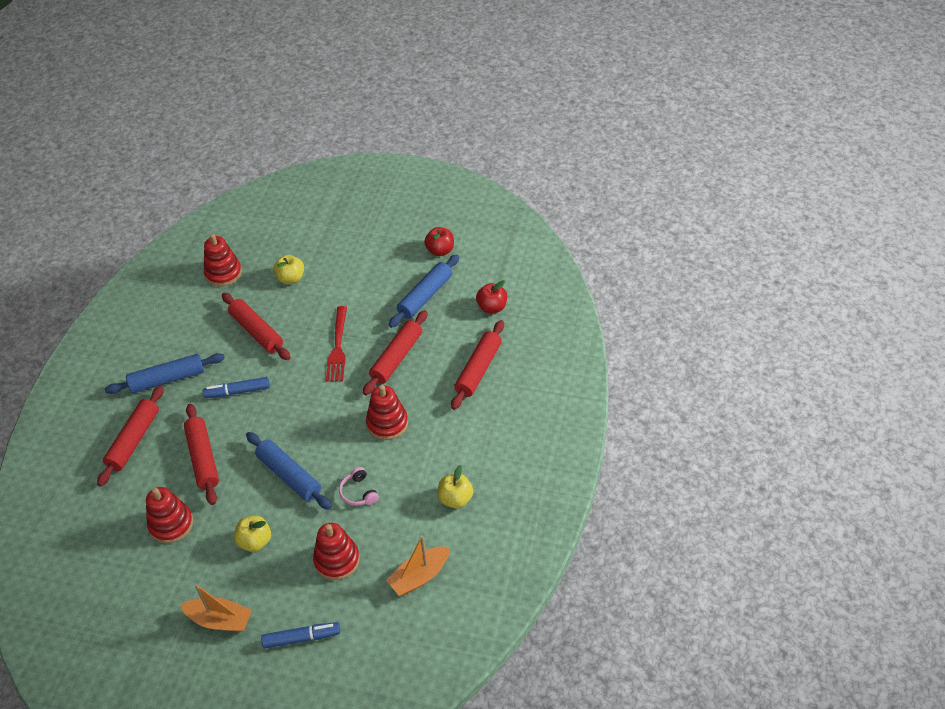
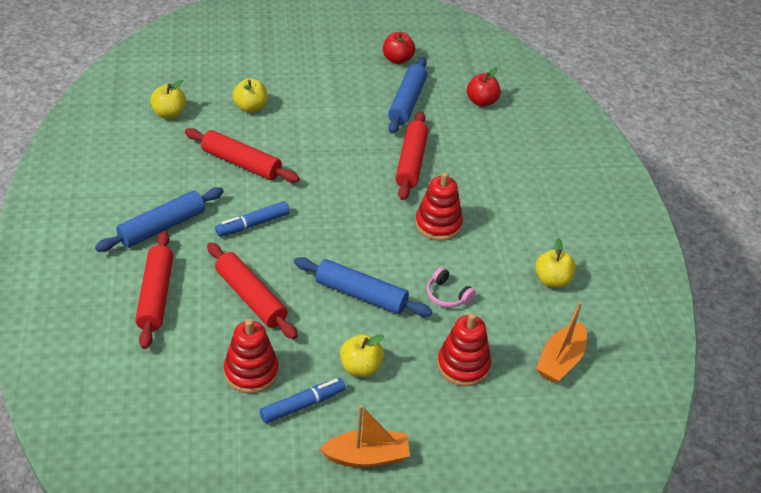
camera: 25 degrees left, 5 degrees down
red stacking toy [204,234,242,287] -> yellow apple [150,80,186,119]
blue marker [261,622,340,648] -> blue marker moved to [260,378,346,424]
red fork [326,306,347,382] -> none
red rolling pin [451,320,504,410] -> none

